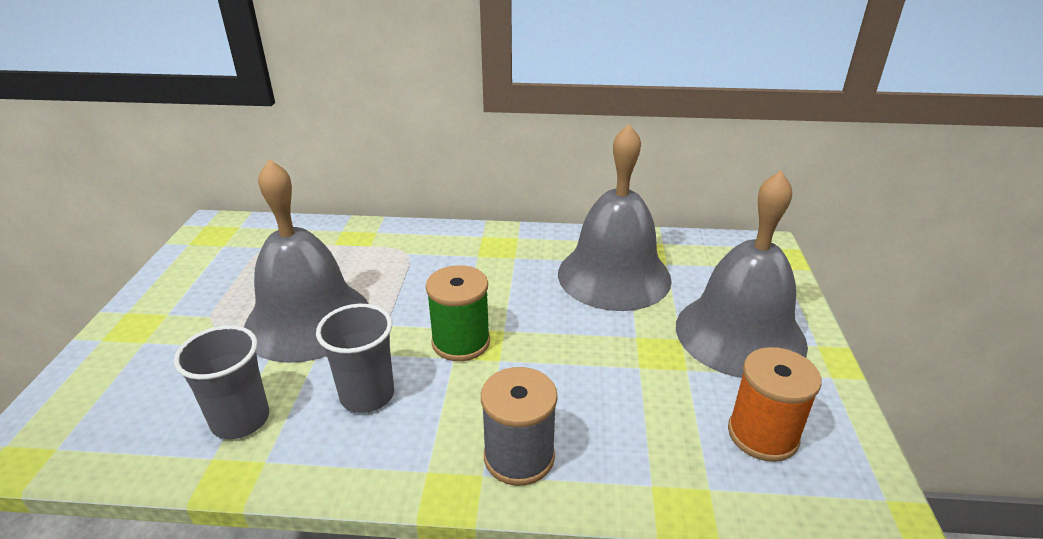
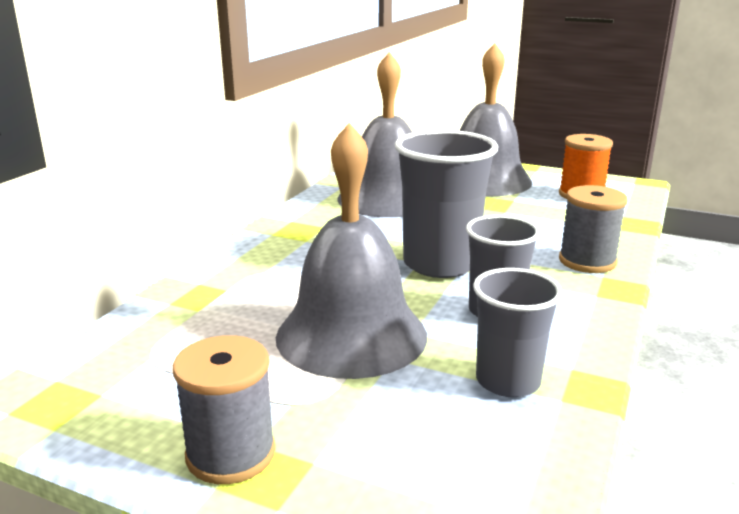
camera: 70 degrees left, 10 degrees down
green spool [426,265,490,361] -> grey cup [395,130,498,278]
none -> grey spool [173,335,276,484]

